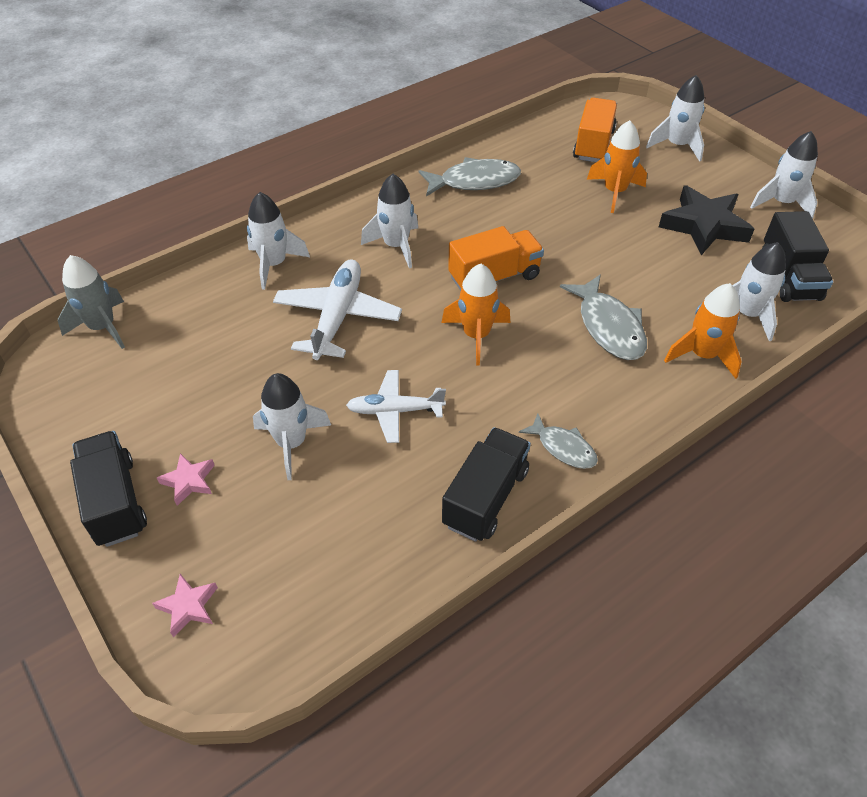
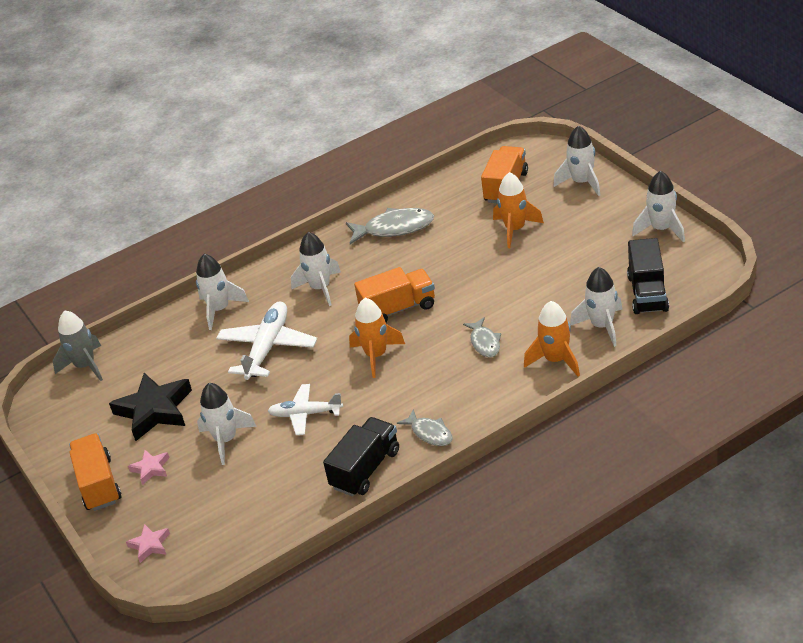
camera: 10 degrees right, 10 degrees down
black truck [70,431,147,547] -> orange truck [69,433,121,511]
grey fish [560,274,647,360] -> grey fish [463,317,501,357], size x0.61
black star [659,185,754,255] -> black star moved to [109,373,192,441]

